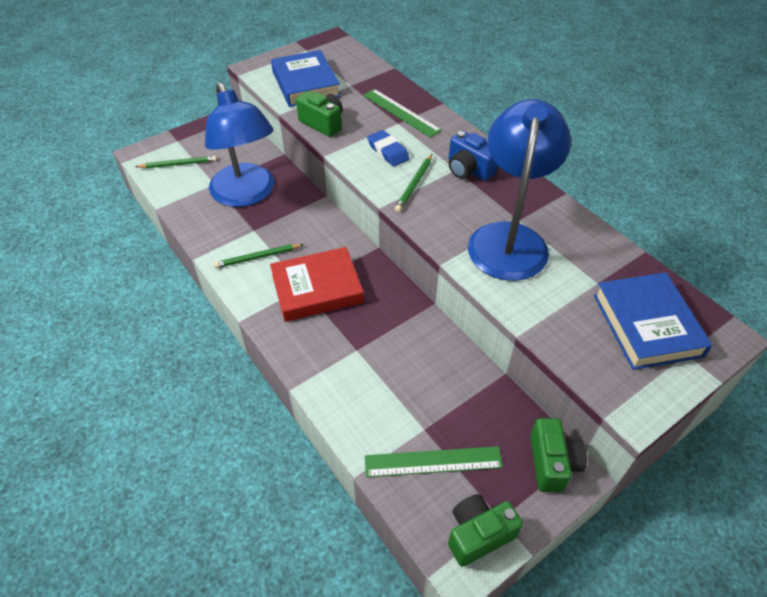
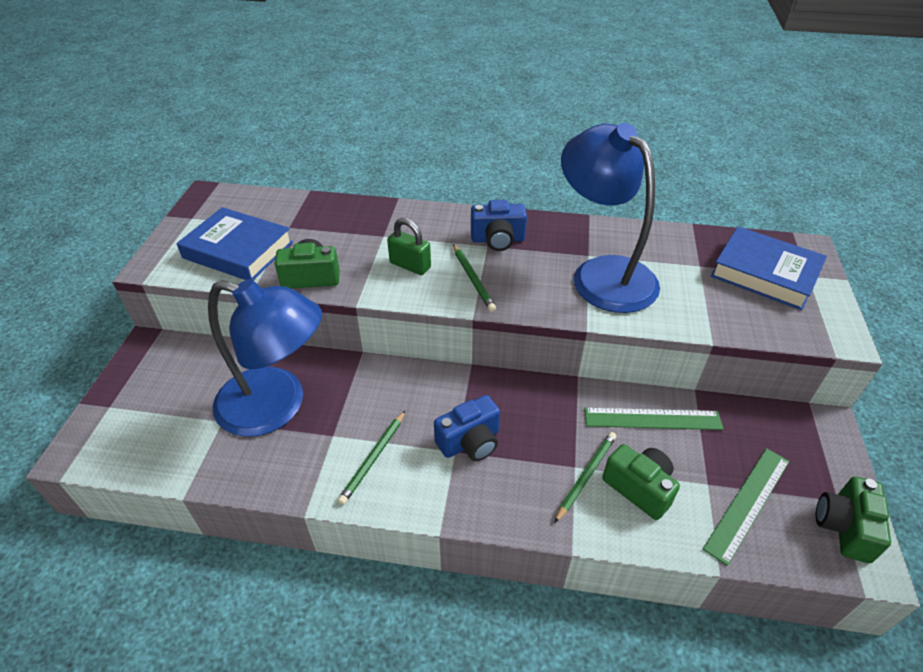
camera: 45 degrees left, 5 degrees down
green pencil [135,156,217,168] -> green pencil moved to [555,432,616,523]
red book [270,247,364,322] -> blue camera [434,395,500,461]
green ruler [363,89,442,138] -> green ruler moved to [584,408,723,430]
blue eraser [367,130,410,167] -> green padlock [387,218,431,275]
green camera [530,418,587,492] -> green camera moved to [602,444,680,520]

